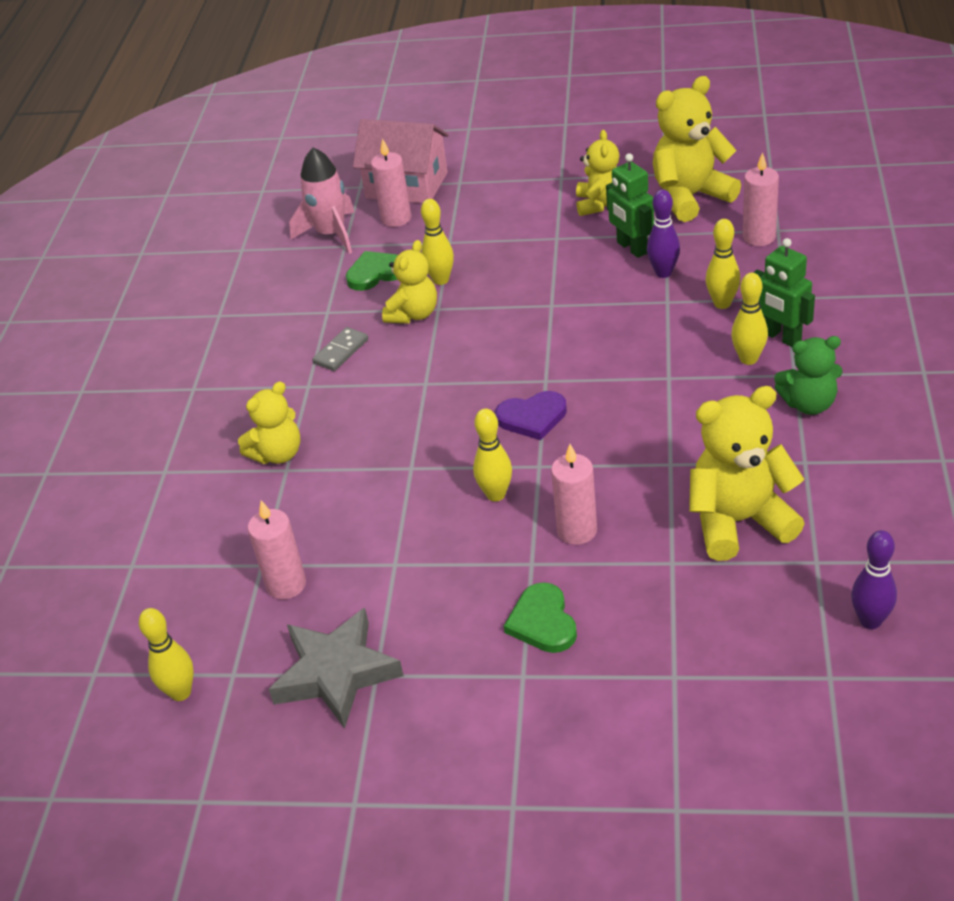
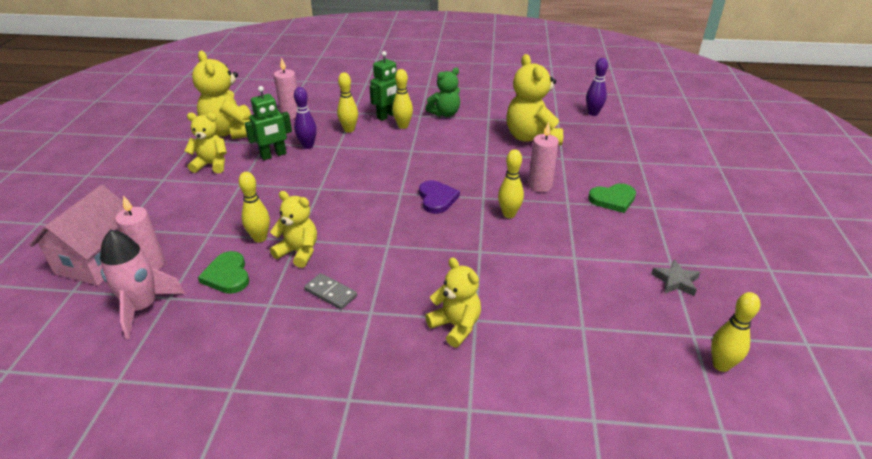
camera: 95 degrees left, 5 degrees down
pink candle [247,500,306,599] -> none
grey star [269,608,404,729] -> grey star [652,259,700,296], size x0.52
green teddy bear [774,336,843,415] -> green teddy bear turned 60 degrees clockwise [425,68,460,117]

